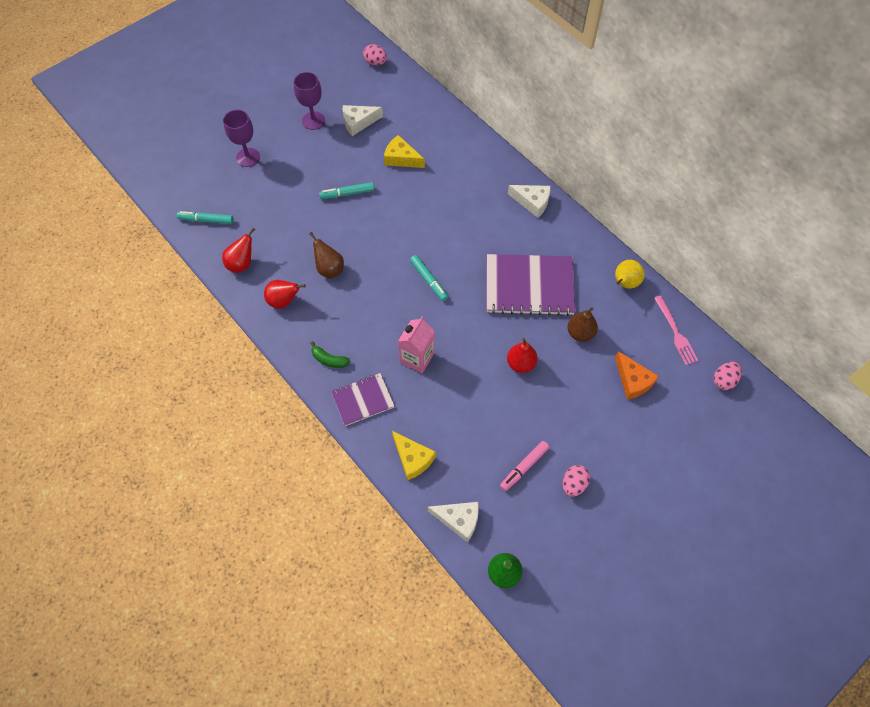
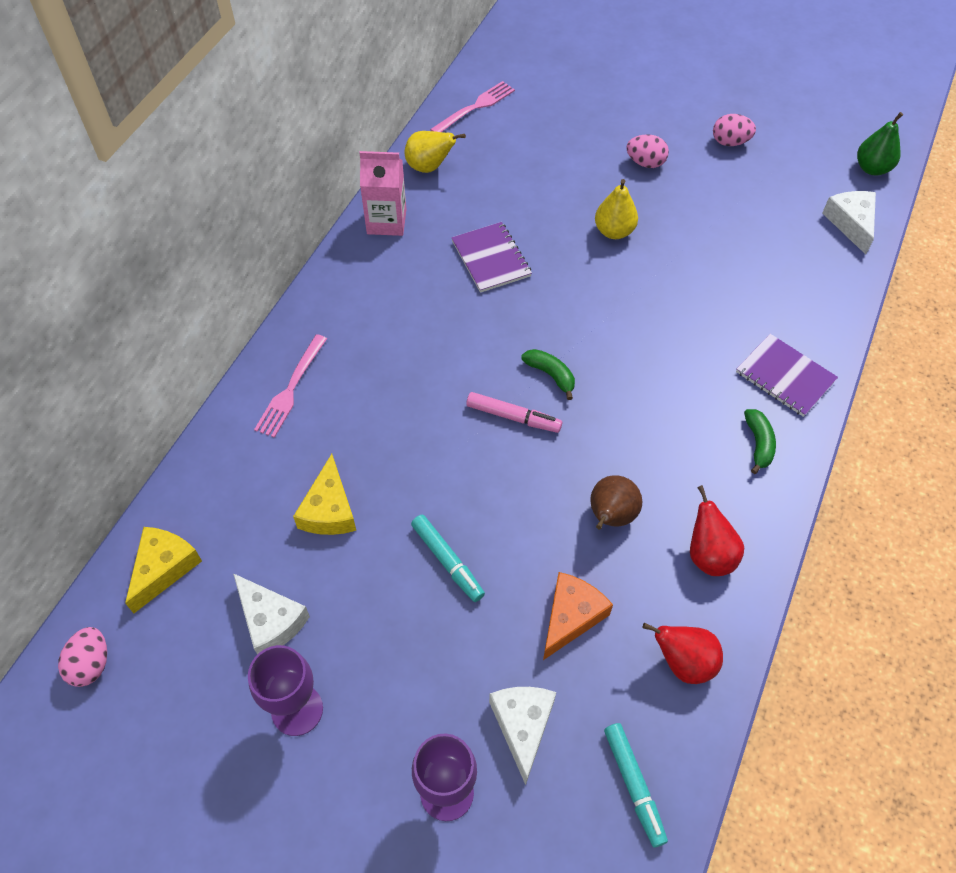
camera: 115 degrees left, 5 degrees down
yellow cheese [392,431,436,480] -> yellow cheese moved to [125,527,202,613]
pink carton [398,317,435,373] -> pink carton moved to [360,151,407,236]
turquoise marker [410,255,448,301] -> green banana [521,349,575,400]
purple notebook [486,254,575,316] -> purple notebook [451,222,532,293], size x0.57
pink marker [500,441,550,491] -> pink marker moved to [466,392,562,433]
red pear [507,338,538,373] -> yellow pear [595,179,638,239]
white cheese [508,185,551,218] -> white cheese moved to [489,687,556,785]
brown pear [568,307,598,342] -> none
orange cheese [615,351,659,400] -> orange cheese moved to [543,572,613,660]
pink egg [714,362,741,390] -> pink egg moved to [626,134,669,168]
none -> pink fork [254,334,327,438]

